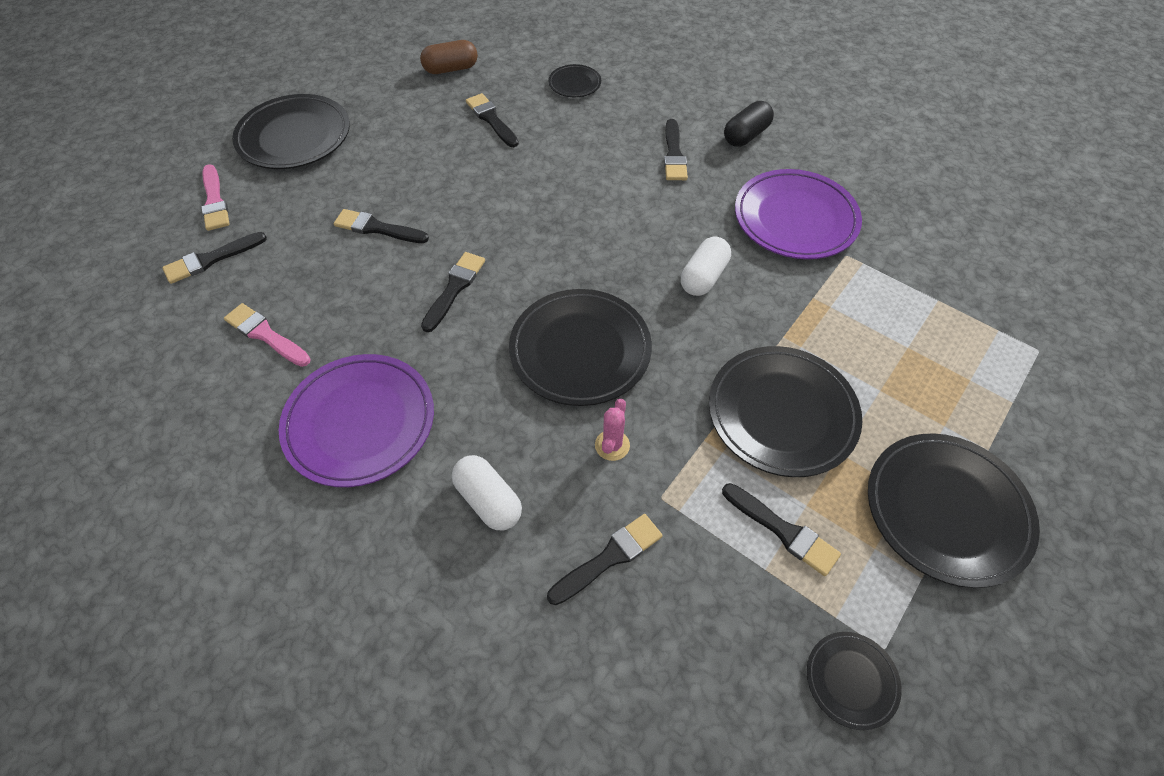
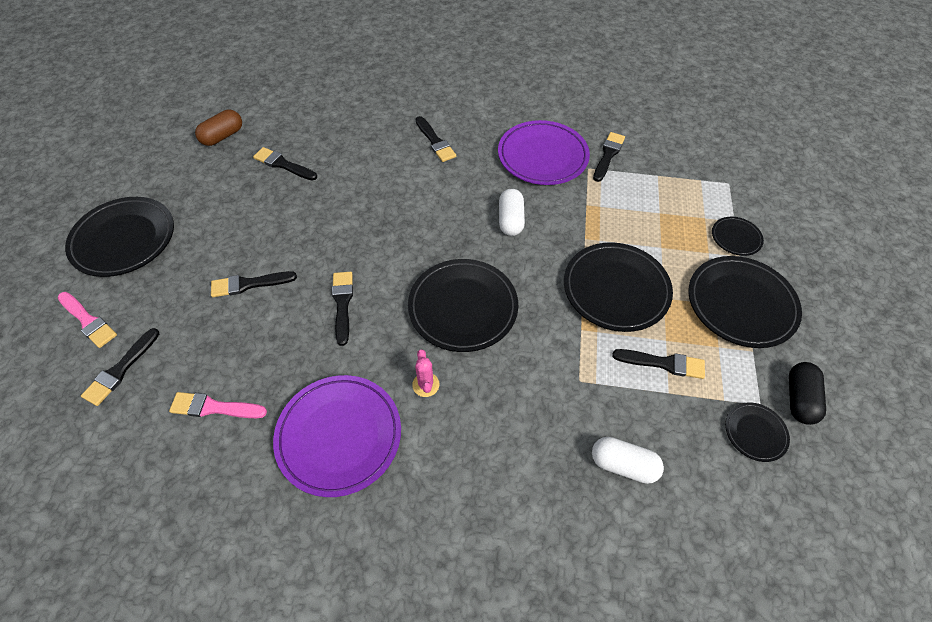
camera: 30 degrees left, 0 degrees up
white capsule [452,455,522,530] -> white capsule moved to [592,437,664,484]
black brush [547,514,663,605] -> black brush moved to [593,132,625,182]
black plate [548,64,601,97] -> black plate moved to [712,217,764,256]
pink cactus [595,399,630,461] -> pink cactus moved to [412,350,439,397]
black capsule [724,101,774,147] -> black capsule moved to [789,362,826,425]

